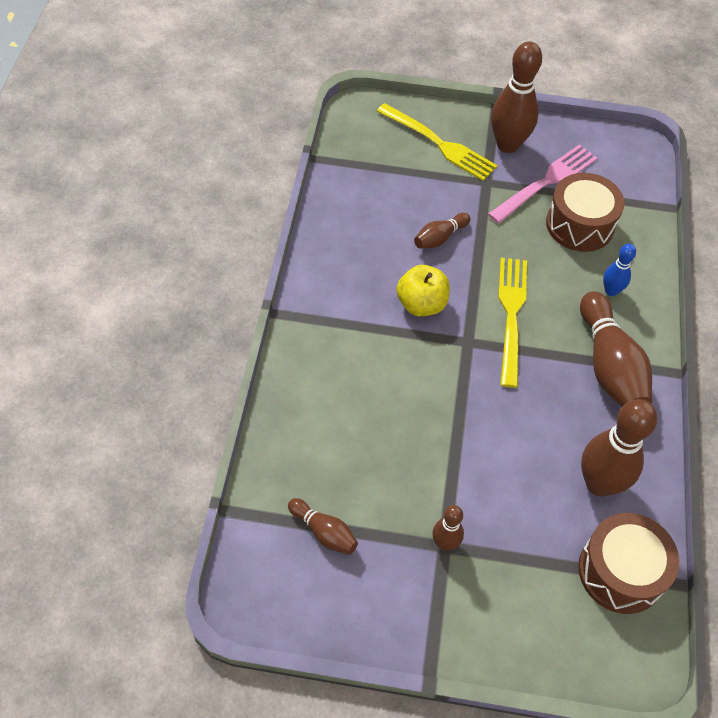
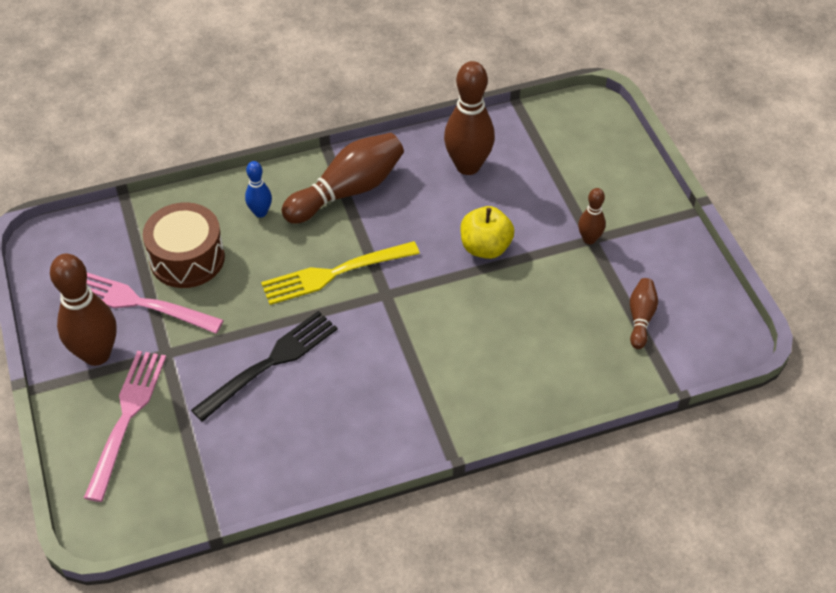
camera: 115 degrees left, 5 degrees down
yellow fork [377,103,497,181] -> pink fork [84,351,166,502]
yellow apple [397,265,450,316] -> yellow apple moved to [460,206,515,259]
brown bowling pin [414,213,470,249] -> black fork [191,311,338,422]
brown drum [578,513,679,614] -> none

